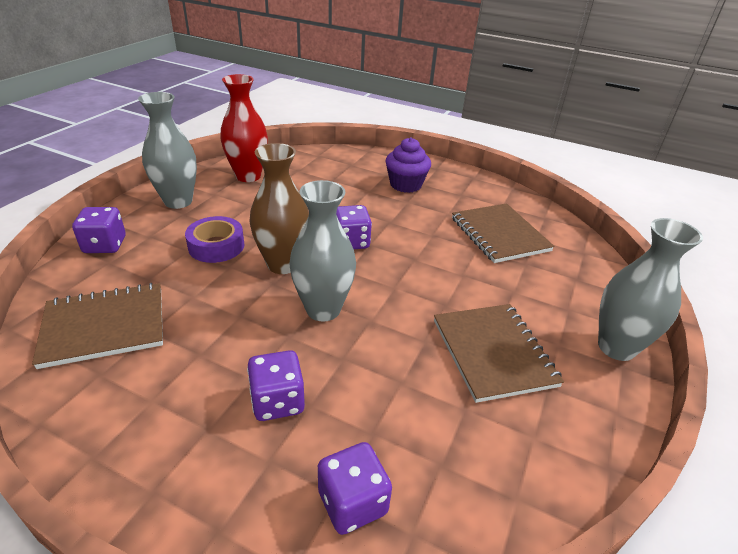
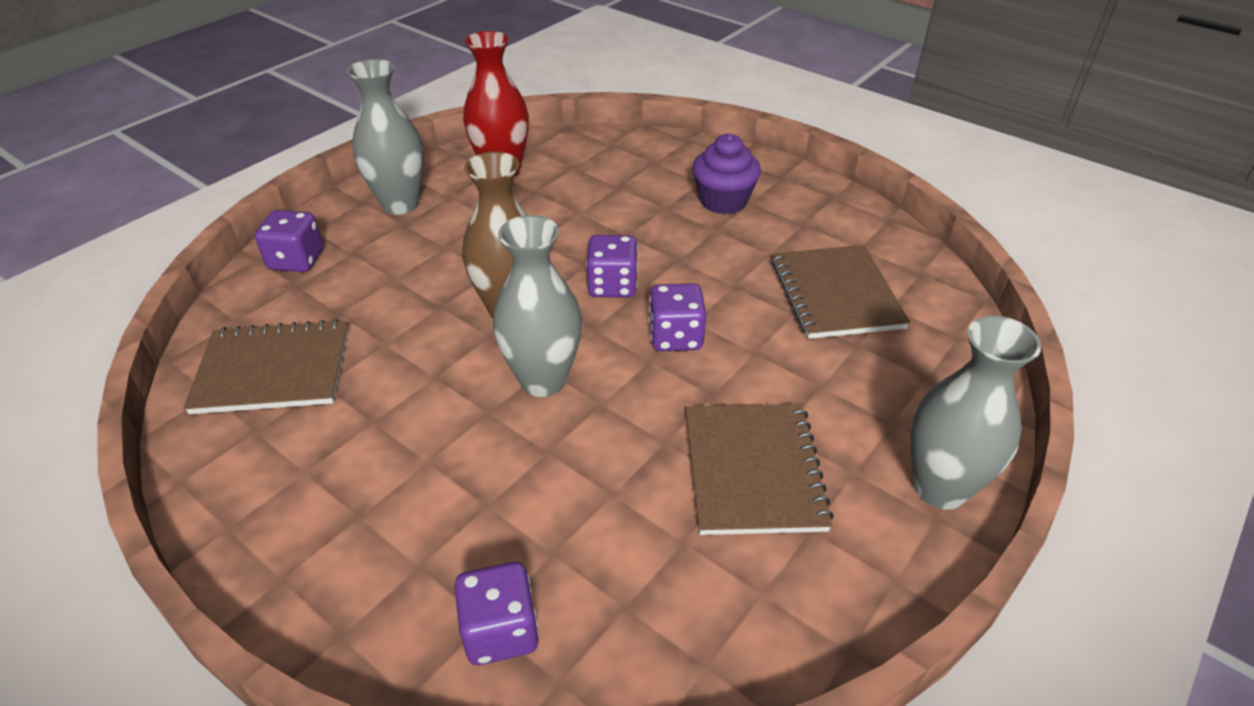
camera: 15 degrees right, 5 degrees up
purple tape [185,216,244,263] -> none
purple dice [247,350,305,421] -> purple dice moved to [649,283,706,351]

